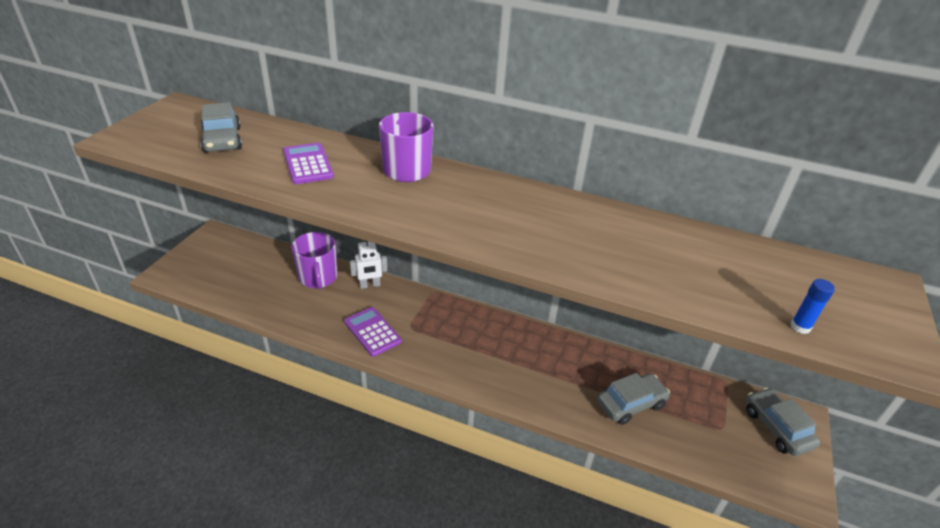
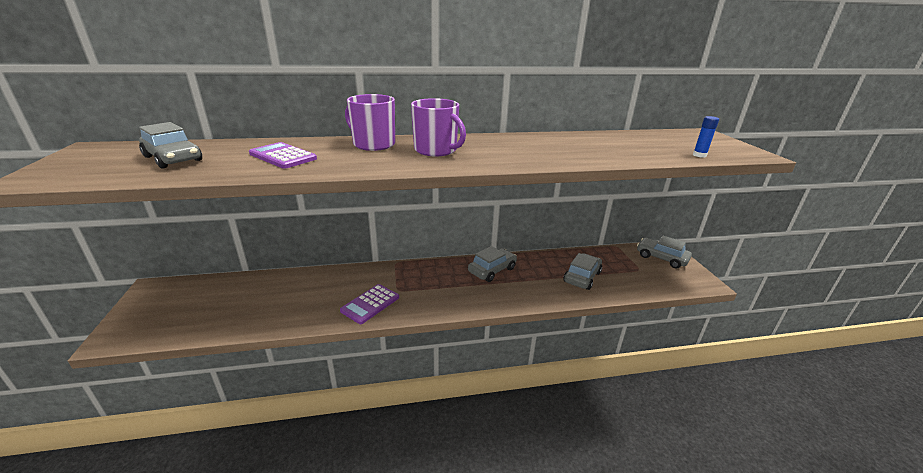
camera: 30 degrees left, 10 degrees down
purple mug [292,232,337,289] -> purple mug moved to [411,98,466,156]
purple calculator [344,307,402,357] -> purple calculator turned 75 degrees counterclockwise [340,284,399,324]
white robot [350,240,387,289] -> none
none -> grey car [468,246,517,282]

